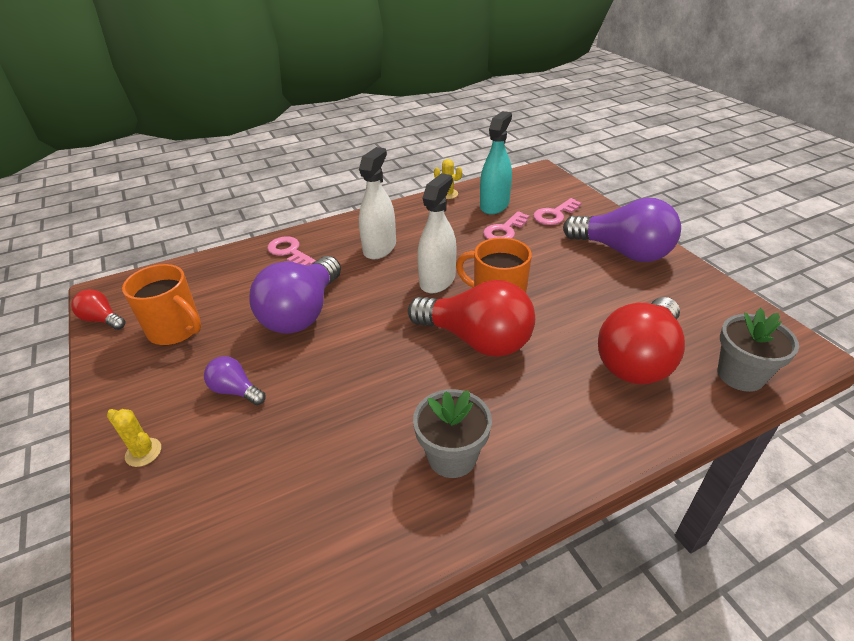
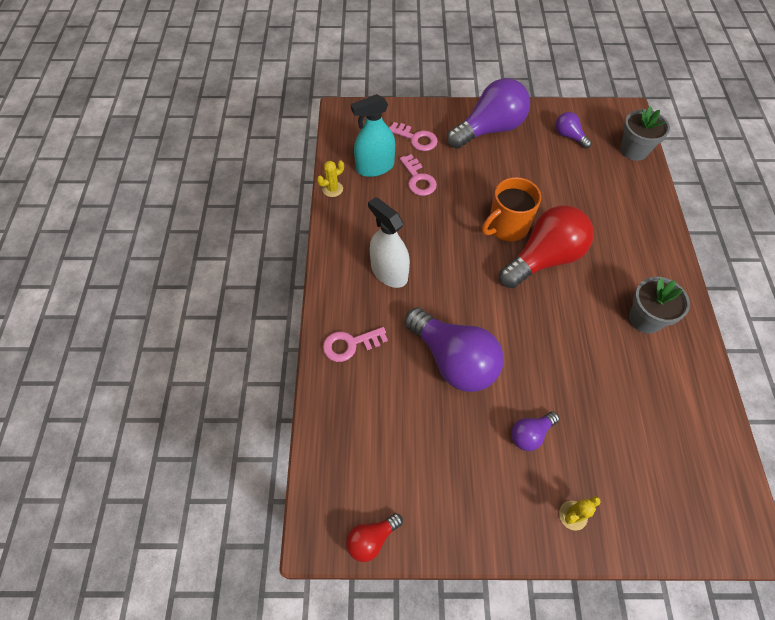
camera: 65 degrees left, 20 degrees up
orange mug [122,264,201,345] -> none
white spray bottle [417,173,456,293] -> none
turquoise spray bottle [480,111,512,215] -> turquoise spray bottle turned 75 degrees counterclockwise [351,94,395,177]
pink key [533,198,582,225] -> pink key turned 45 degrees counterclockwise [389,122,438,151]
red light bulb [598,297,685,384] -> none
none -> purple light bulb [555,112,592,149]

